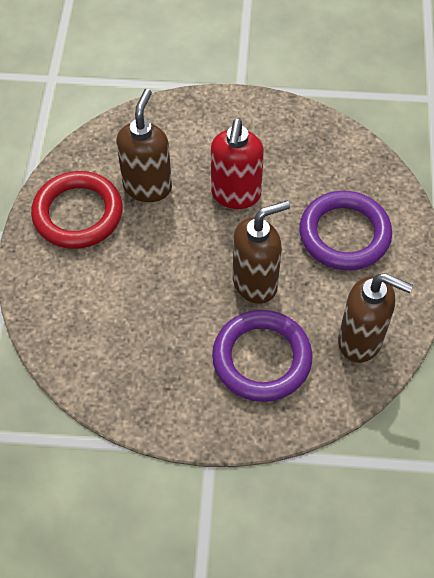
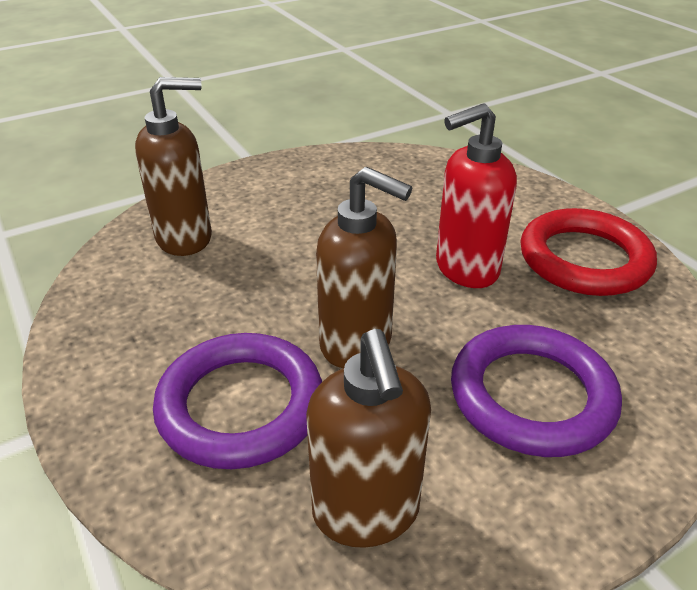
camera: 55 degrees right, 20 degrees down
red ring [31,171,123,249] -> red ring moved to [520,208,657,296]
brown soap dispenser [116,89,172,202] -> brown soap dispenser moved to [135,77,212,256]

